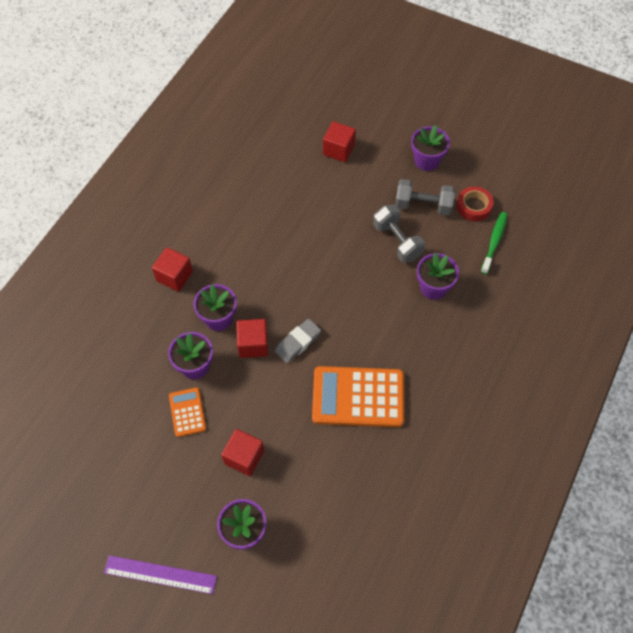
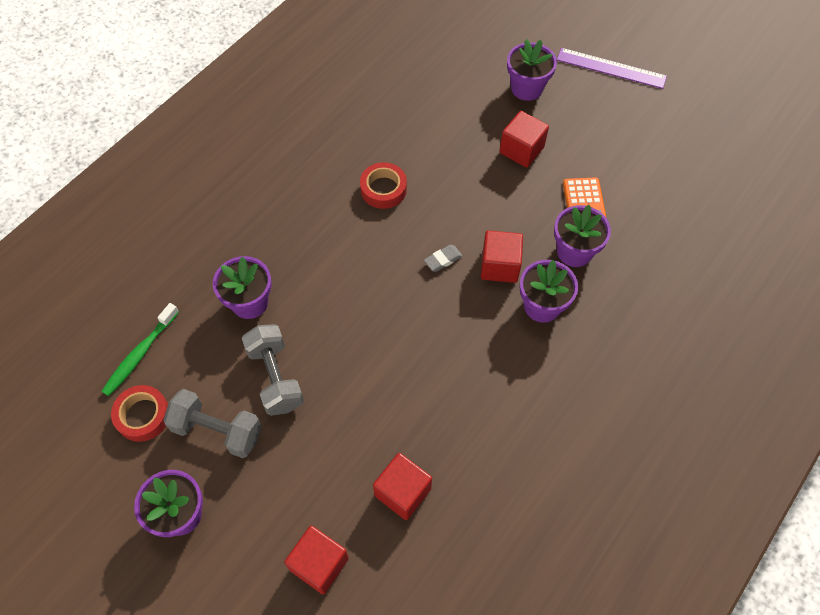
camera: 170 degrees left, 0 degrees up
red cube [152,247,193,292] -> red cube moved to [373,453,432,520]
grey eraser [275,319,321,363] -> grey eraser [424,245,463,272], size x0.63
orange calculator [312,366,404,427] -> red tape [360,162,407,209]

